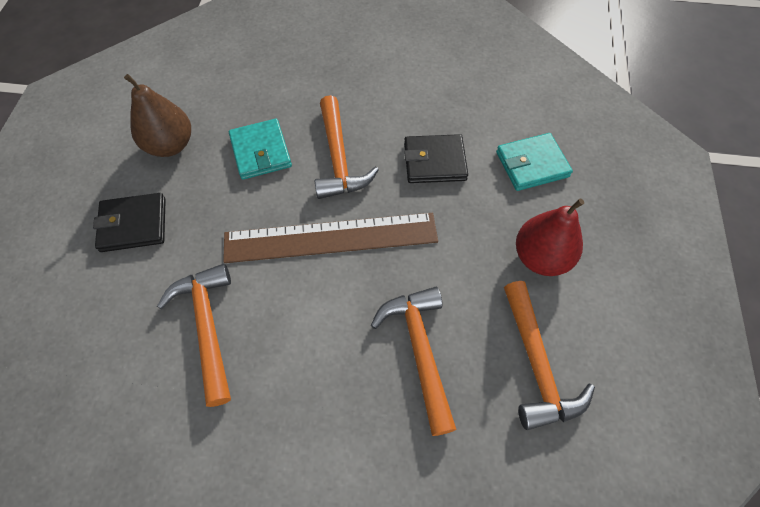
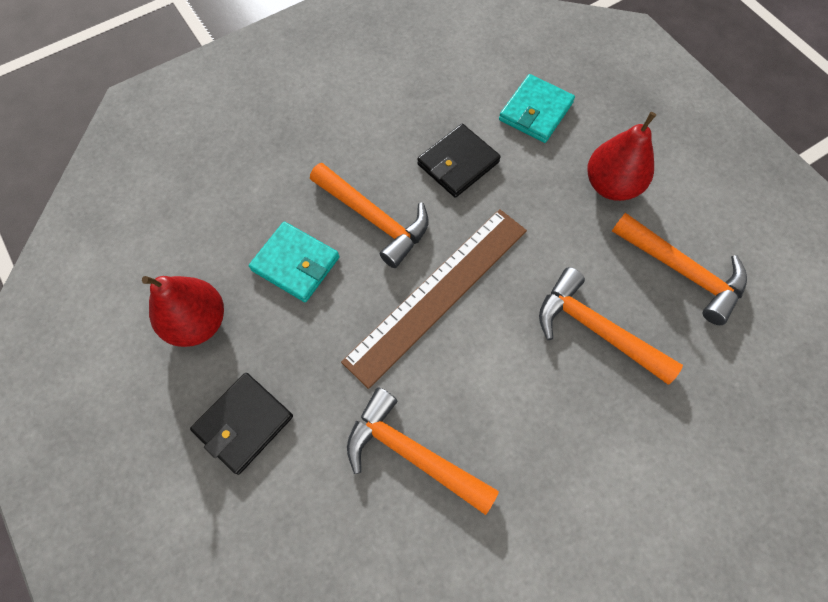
camera: 40 degrees left, 5 degrees up
brown pear [124,74,191,157] -> red pear [142,276,224,347]

